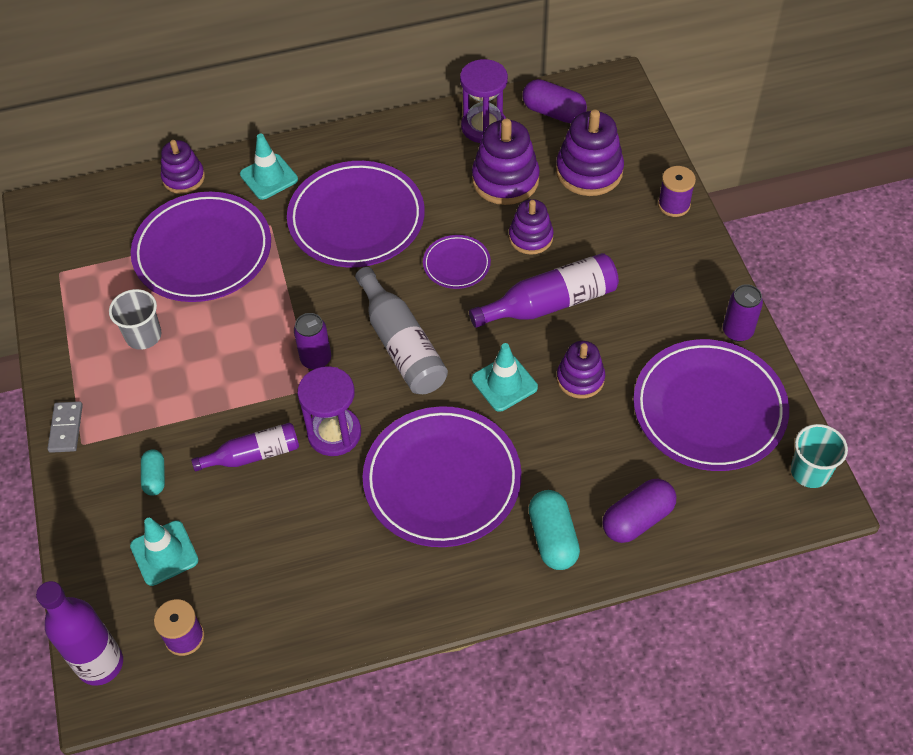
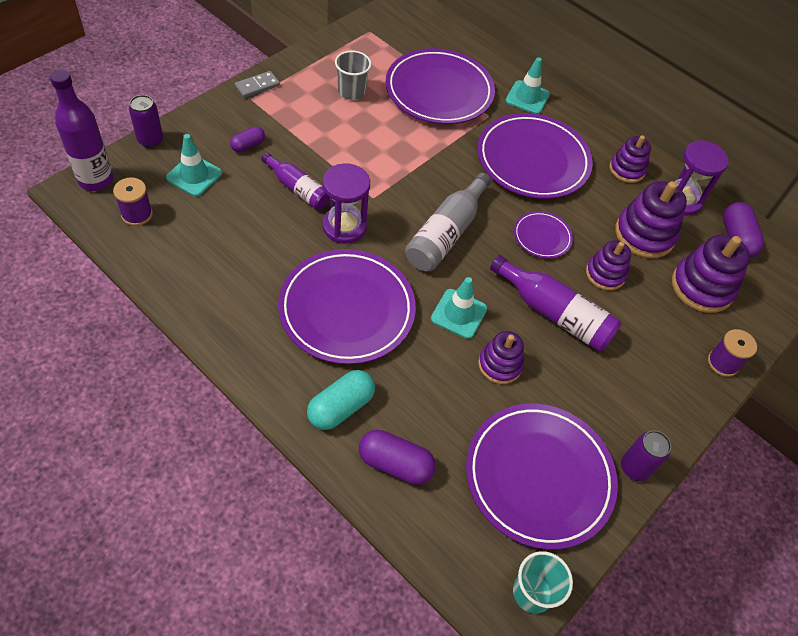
camera: 50 degrees right, 0 degrees up
turquoise capsule [141,450,165,496] -> purple capsule [230,126,265,152]
purple stacking toy [161,140,205,194] -> purple stacking toy moved to [609,135,651,183]
purple can [294,313,331,370] -> purple can moved to [129,95,163,148]

